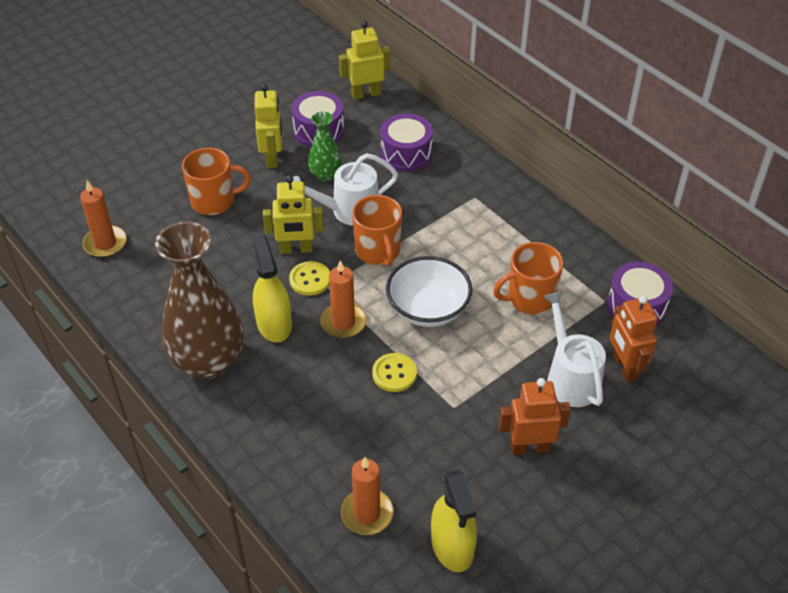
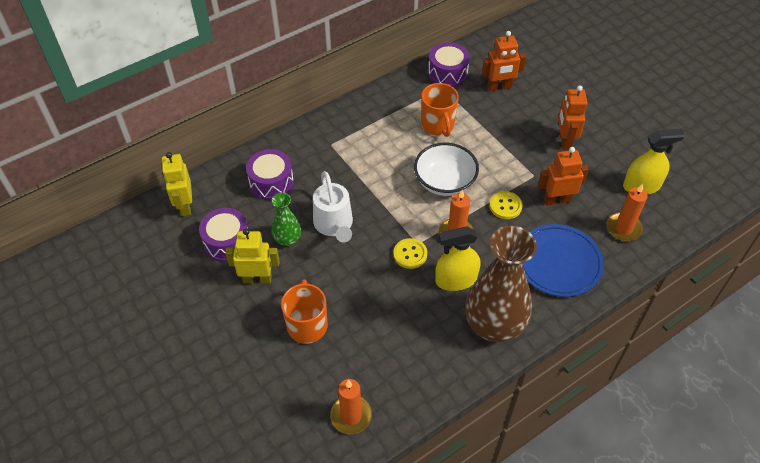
camera: 85 degrees left, 5 degrees up
yellow robot [263,175,324,254] -> none
orange mug [352,195,402,266] -> none
white watering can [543,291,606,407] -> none
none -> blue plate [522,224,604,297]
none -> orange robot [538,147,589,205]

